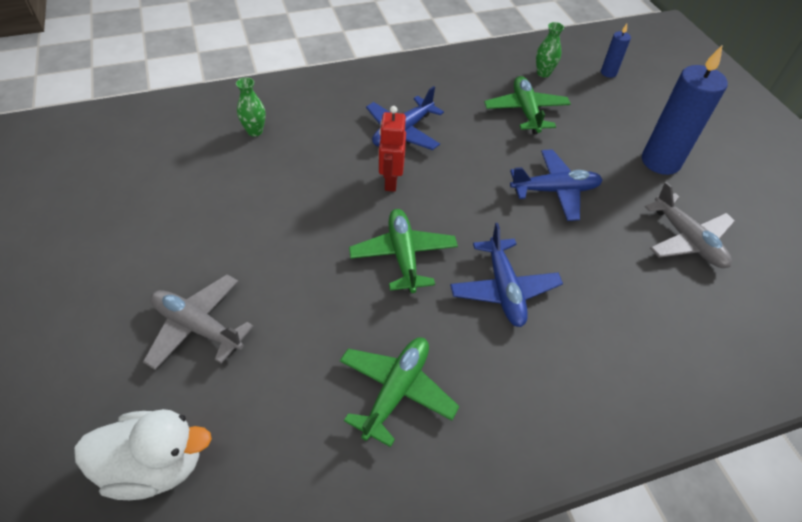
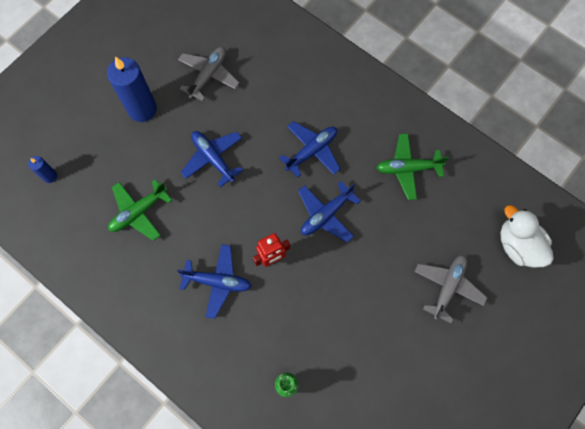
camera: 120 degrees left, 20 degrees up
grey plane [143,274,254,370] -> grey plane turned 150 degrees counterclockwise [414,255,488,323]
green plane [349,209,458,293] -> blue plane [298,181,361,242]
green vase [536,22,564,78] -> none

